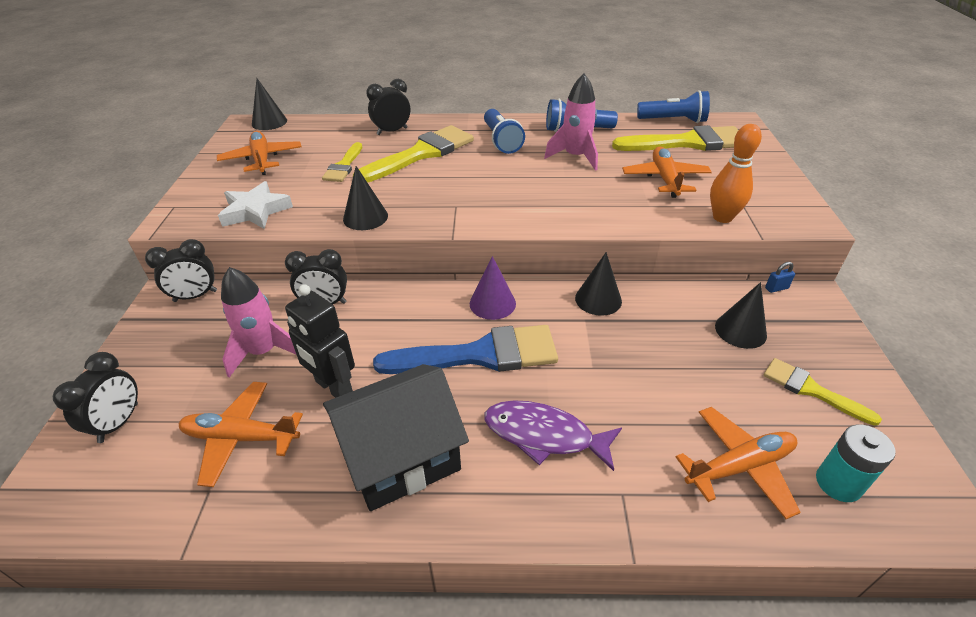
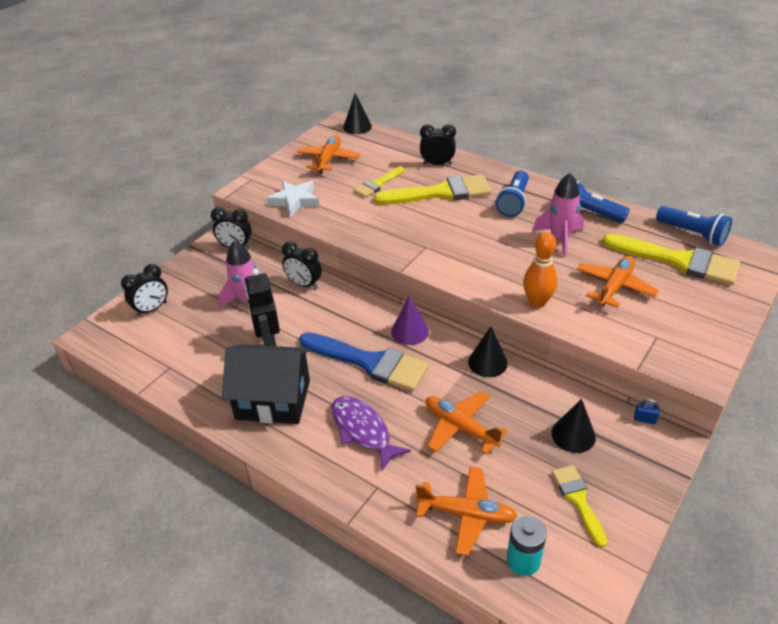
camera: 35 degrees right, 0 degrees up
orange plane [179,382,303,487] -> orange plane moved to [425,391,508,455]
black cone [343,166,388,230] -> none
orange bowling pin [710,124,762,223] -> orange bowling pin moved to [523,232,557,308]

